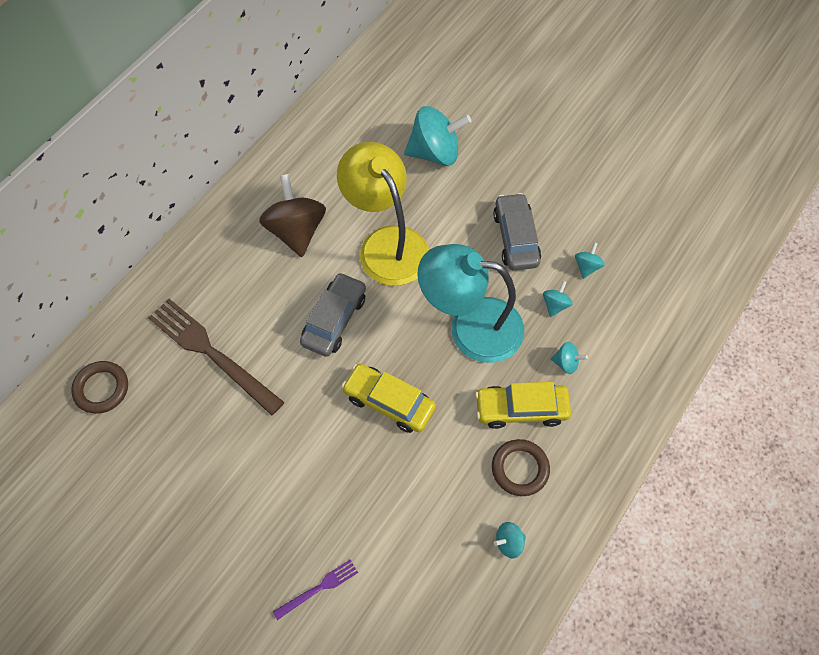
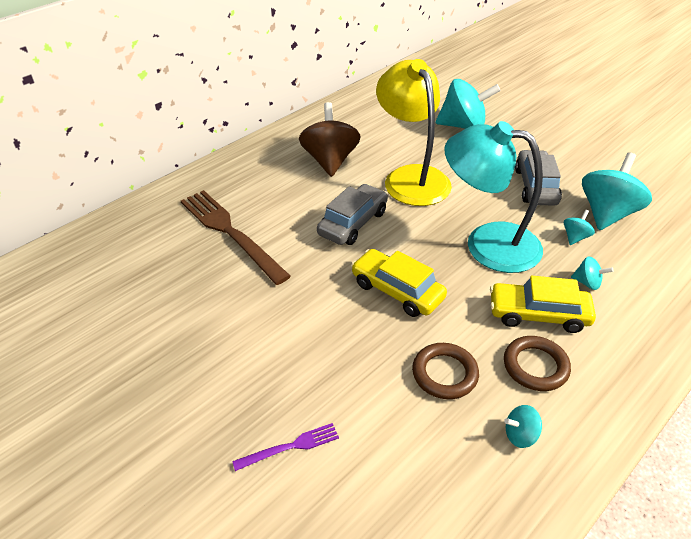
camera: 10 degrees right, 20 degrees down
brown ring [71,361,128,414] -> brown ring moved to [412,343,479,399]
turquoise spinning top [575,242,605,279] -> turquoise spinning top [582,152,652,230], size x2.22

